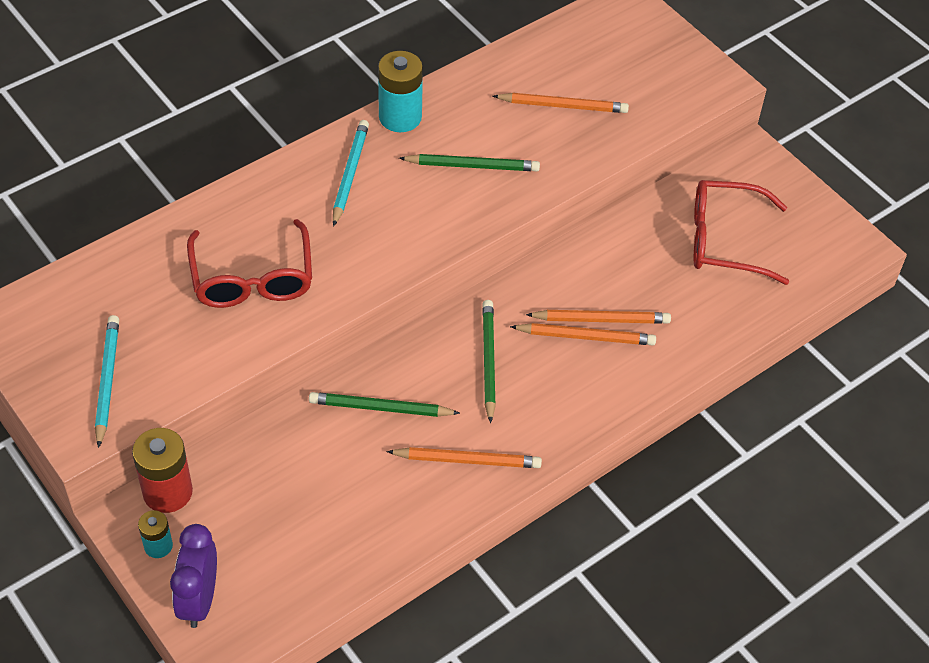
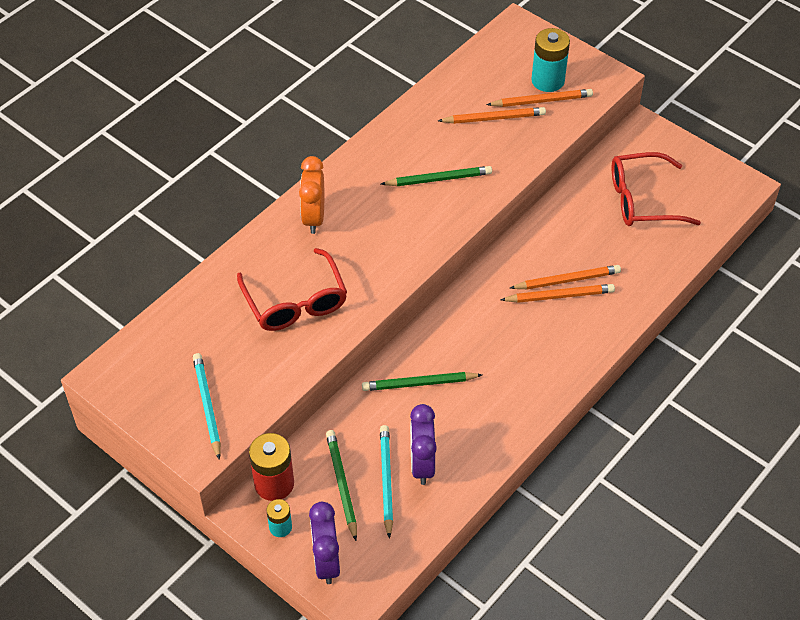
camera: 10 degrees left, 0 degrees up
turquoise pencil [333,120,369,227] -> turquoise pencil moved to [380,425,393,539]
turquoise battery [378,51,423,132] -> turquoise battery moved to [531,28,570,92]
orange pencil [387,447,542,468] -> orange pencil moved to [486,89,593,107]
green pencil [482,300,496,423] -> green pencil moved to [326,430,357,541]
none -> orange clock [299,156,324,234]
none -> purple clock [410,404,437,485]

